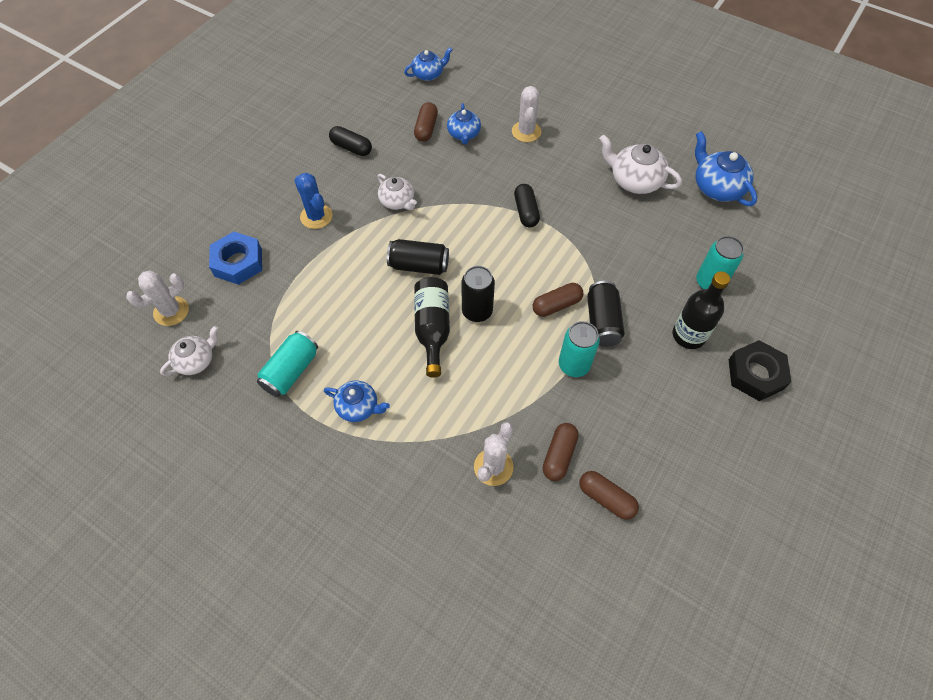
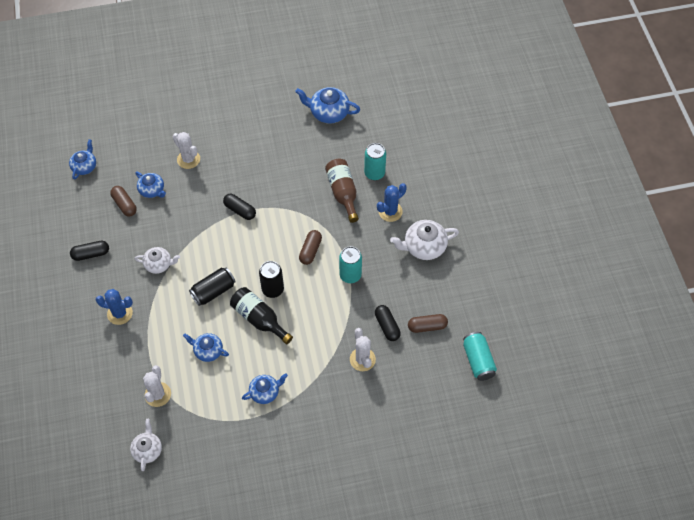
camera: 45 degrees left, 0 degrees up
white cactus [126,271,189,326] -> white cactus moved to [143,365,171,407]
blue nut [209,232,262,285] -> none
turquoise can [257,331,318,397] -> turquoise can moved to [463,332,497,381]
brown capsule [543,423,579,481] -> black capsule [375,305,401,341]
black can [587,281,625,347] -> none
white teapot [599,135,682,194] -> white teapot moved to [390,220,459,260]
black bottle [673,271,730,349] -> blue cactus [377,183,407,222]
black nut [729,340,791,401] -> none
none -> blue teapot [183,333,229,362]
none -> brown bottle [325,159,359,223]

